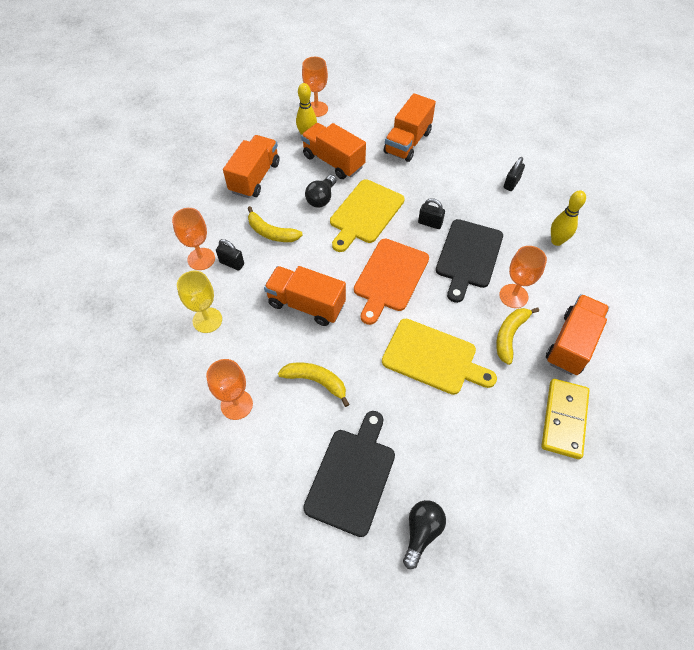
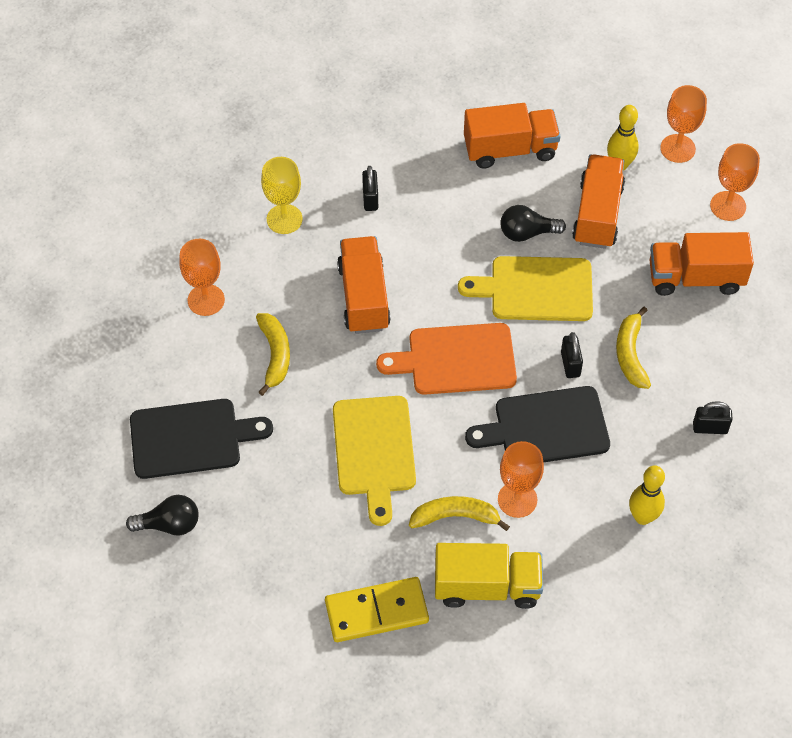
camera: 60 degrees right, 0 degrees up
orange goblet [172,208,215,270] -> orange goblet moved to [710,143,760,221]
yellow banana [248,206,303,242] -> yellow banana moved to [616,307,651,389]
orange truck [546,294,609,375] -> yellow truck [435,543,543,609]

